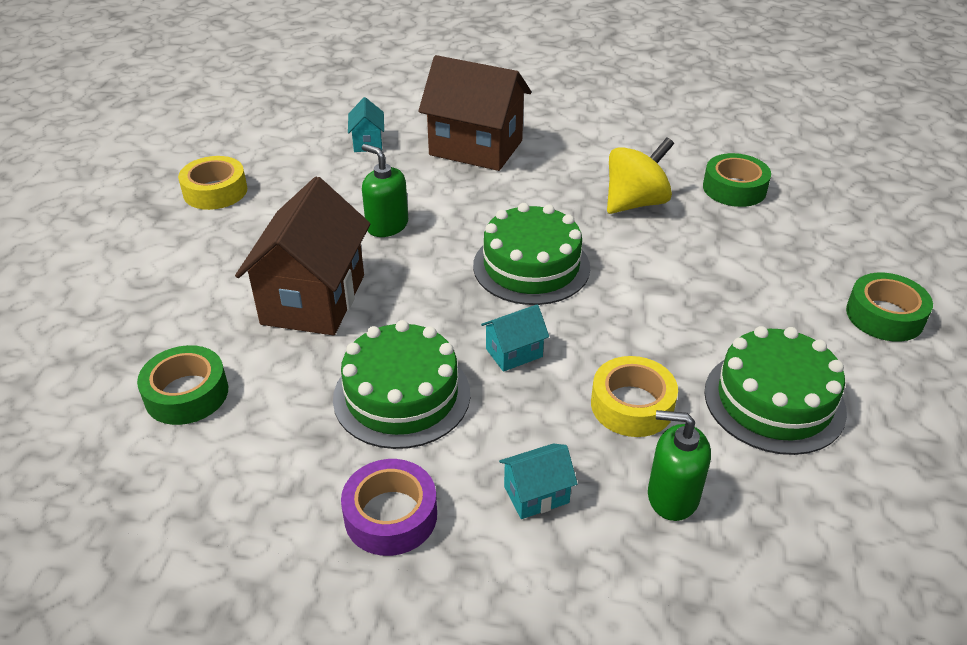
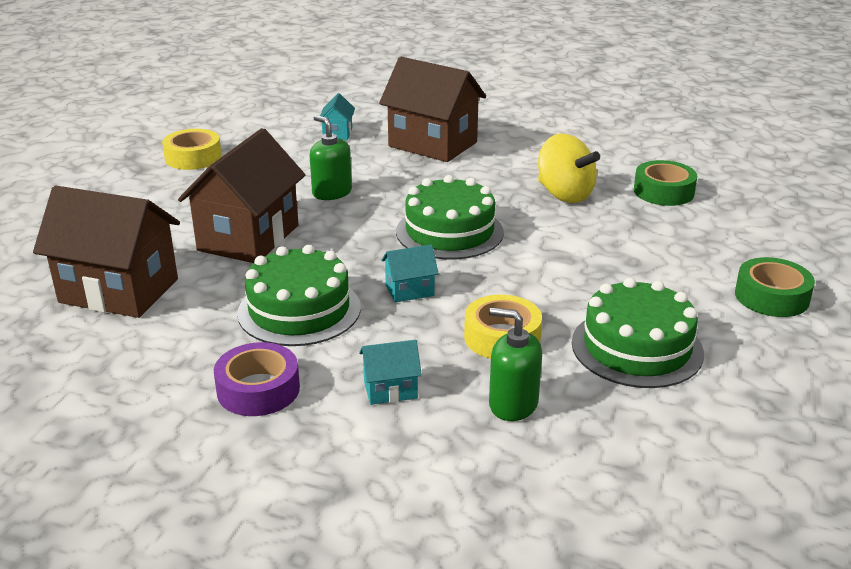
camera: 10 degrees right, 10 degrees down
green tape [137,345,228,425] -> brown house [33,186,180,318]
yellow spinning top [607,137,674,214] -> yellow spinning top turned 75 degrees clockwise [538,134,600,203]

